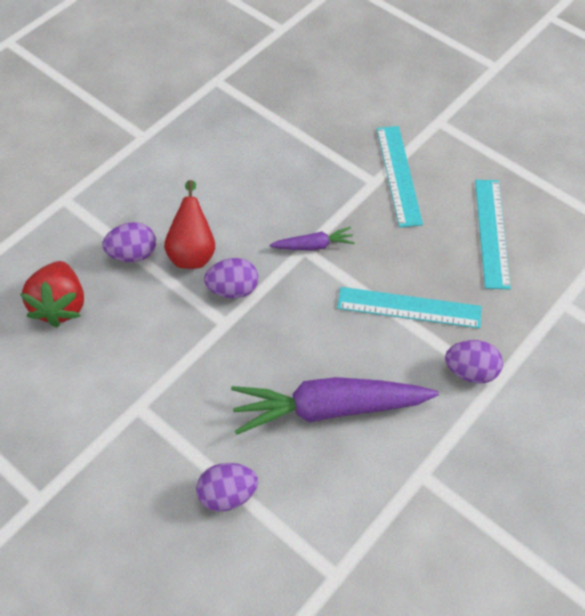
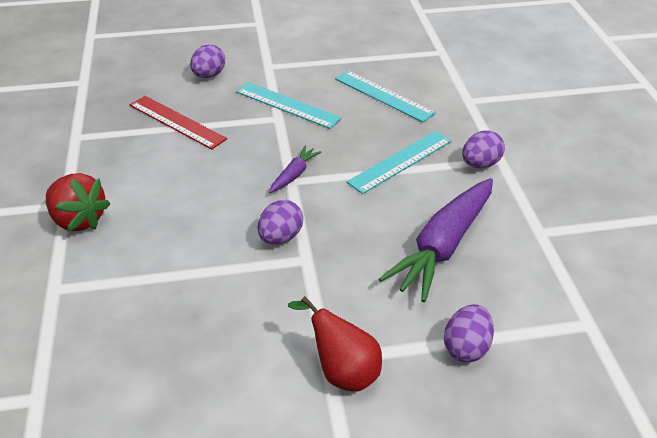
camera: 50 degrees left, 15 degrees down
red strawberry [20,261,84,328] -> red strawberry moved to [46,173,110,232]
purple egg [102,222,156,262] -> purple egg moved to [190,44,225,78]
red pear [164,180,215,269] -> red pear moved to [288,296,382,392]
none -> red ruler [130,96,227,150]

